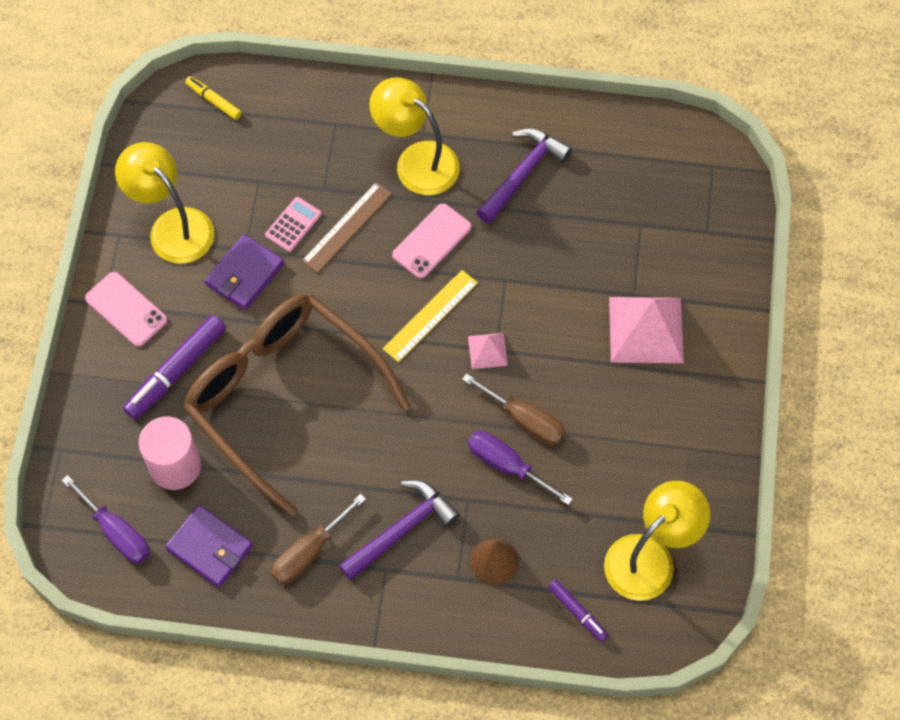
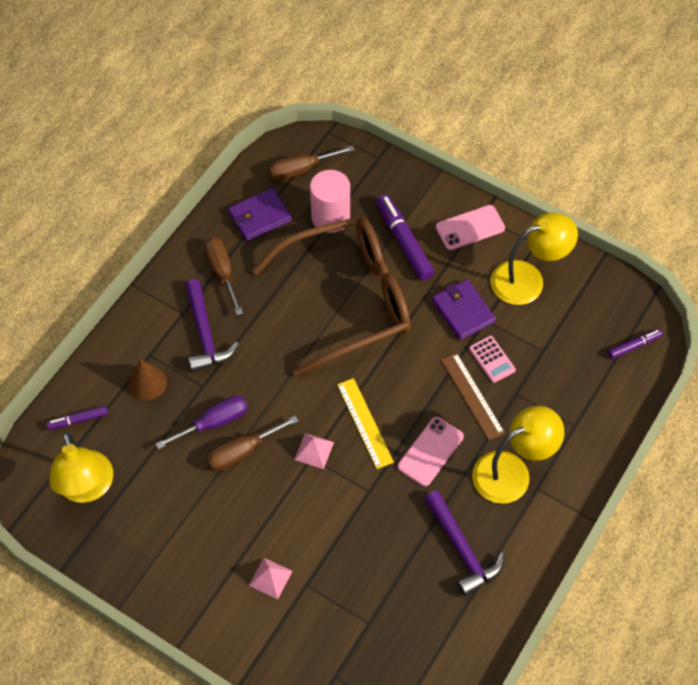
camera: 115 degrees right, 5 degrees down
purple screwdriver [62,475,150,564] -> brown screwdriver [269,146,354,180]
yellow marker [185,76,242,120] -> purple marker [608,329,662,359]
pink phone [392,203,471,279] -> pink phone turned 60 degrees clockwise [398,417,464,486]
pink pyramid [609,297,684,363] -> pink pyramid [249,558,292,599], size x0.50

